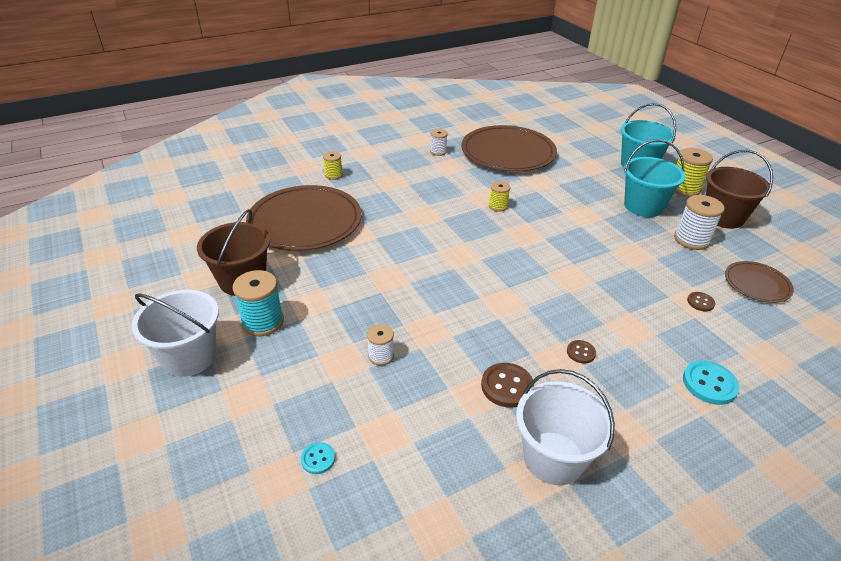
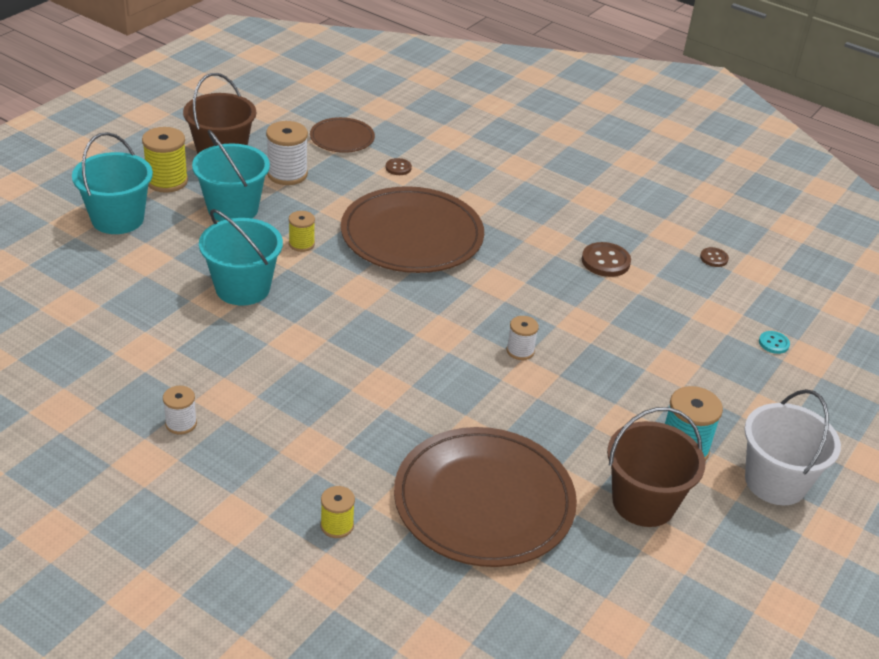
camera: 120 degrees left, 0 degrees up
white spool [367,324,394,366] -> white spool moved to [507,316,539,360]
brown plate [461,125,557,172] -> brown plate moved to [341,186,484,273]
yellow spool [489,181,510,212] -> yellow spool moved to [289,211,315,252]
white bucket [516,369,615,485] -> none
brown button [567,340,596,363] -> brown button moved to [700,247,729,267]
turquoise button [683,361,740,405] -> none
none -> turquoise bucket [199,209,283,305]

